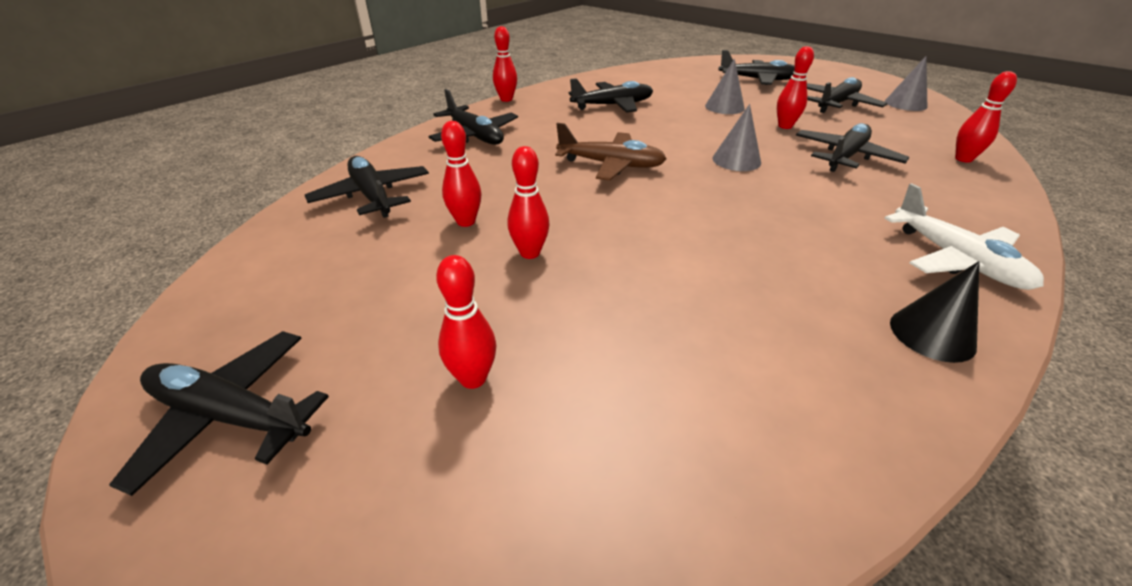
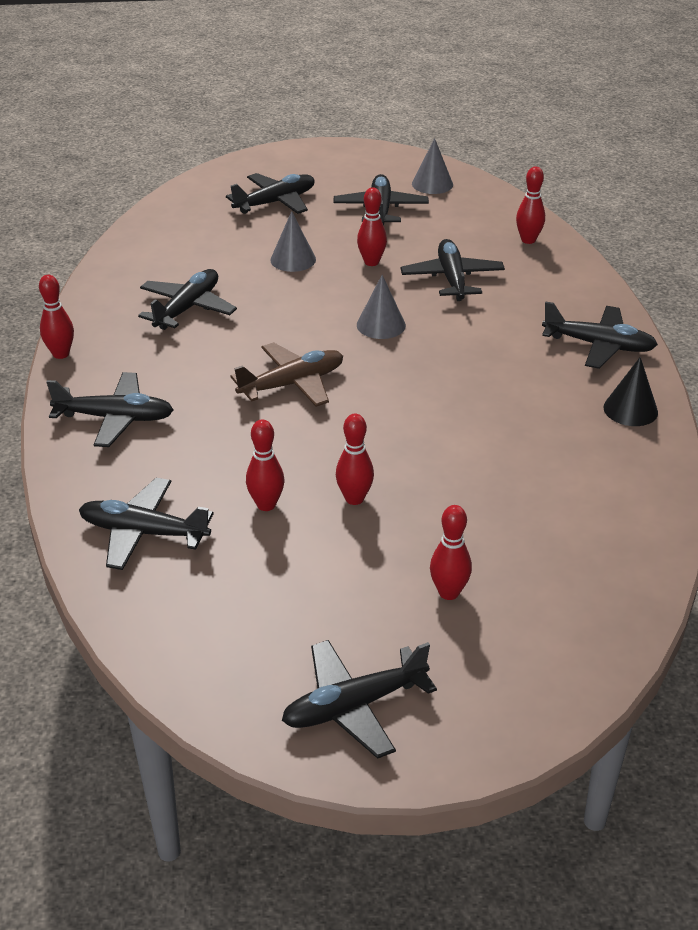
camera: 45 degrees left, 0 degrees up
white plane [884,183,1044,290] -> black plane [542,301,658,369]

